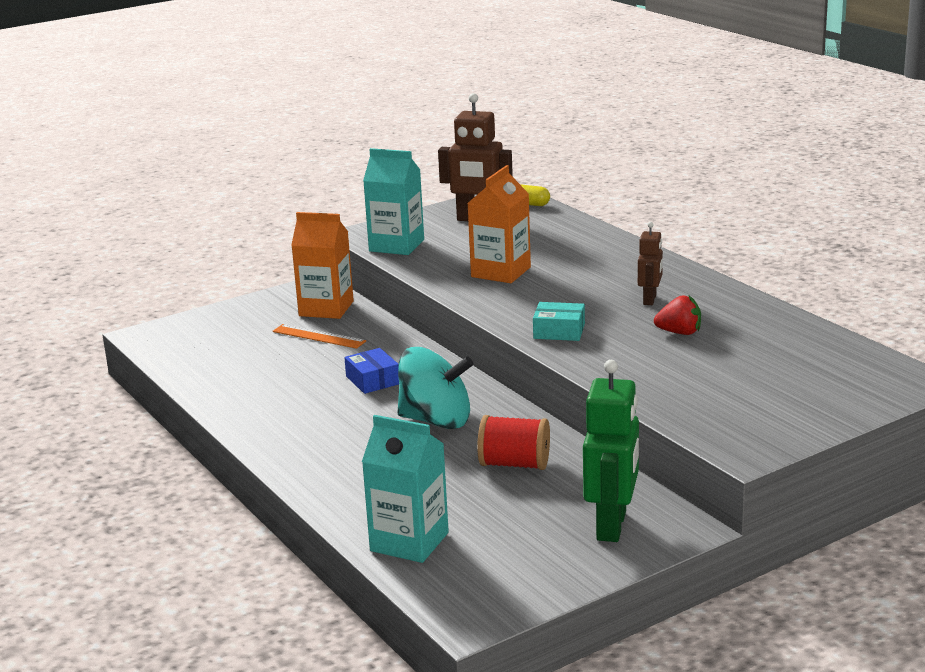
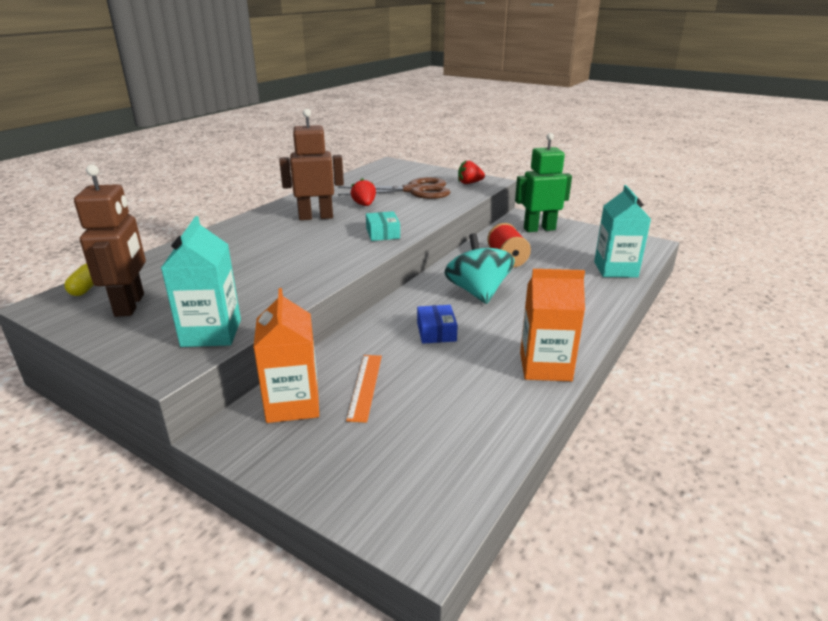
camera: 115 degrees left, 5 degrees up
blue box [344,348,399,394] -> blue box turned 45 degrees counterclockwise [417,305,458,344]
orange carton [467,165,531,283] -> orange carton moved to [520,269,585,381]
brown robot [638,222,663,305] -> brown robot [279,109,344,220], size x1.79
none -> brown scissors [338,177,450,199]
none -> red strawberry [458,160,485,184]

